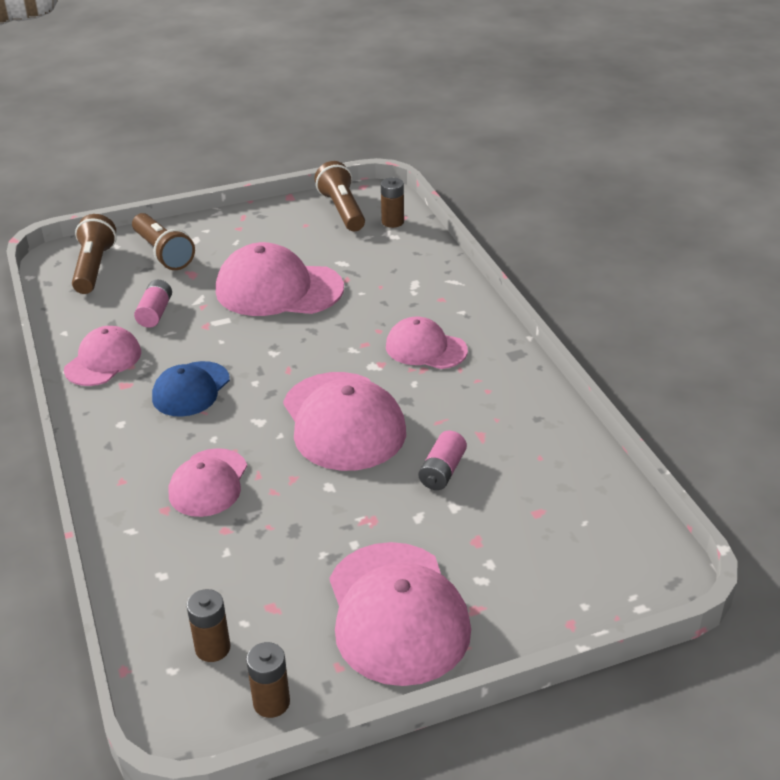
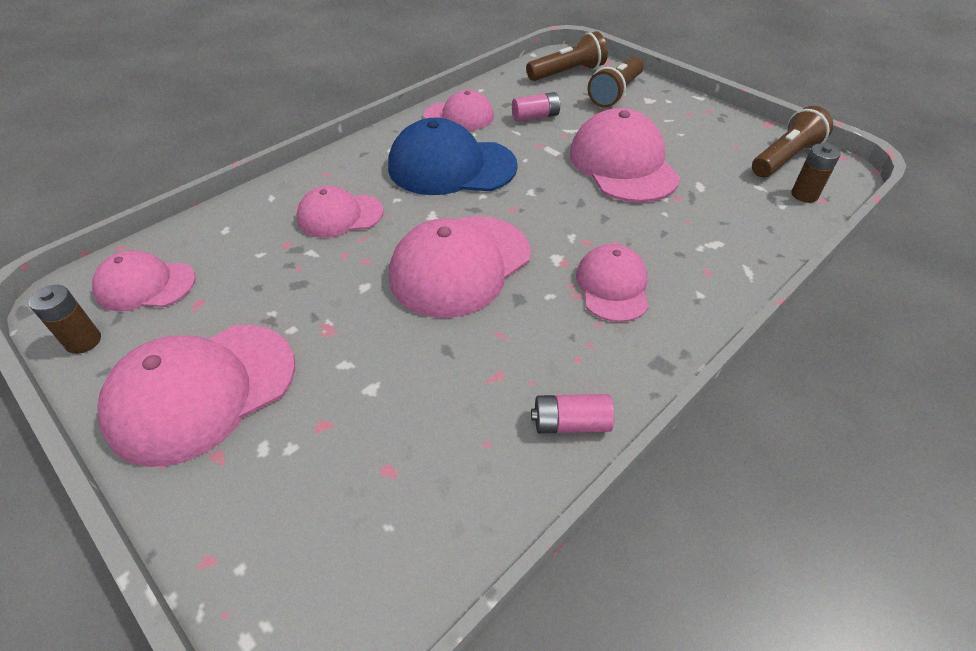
camera: 65 degrees right, 10 degrees up
blue cap [152,361,230,417] -> blue cap [388,118,518,195], size x1.66
brown battery [187,589,230,662] -> pink cap [92,250,196,311]
pink battery [419,431,467,490] -> pink battery moved to [531,394,614,434]

